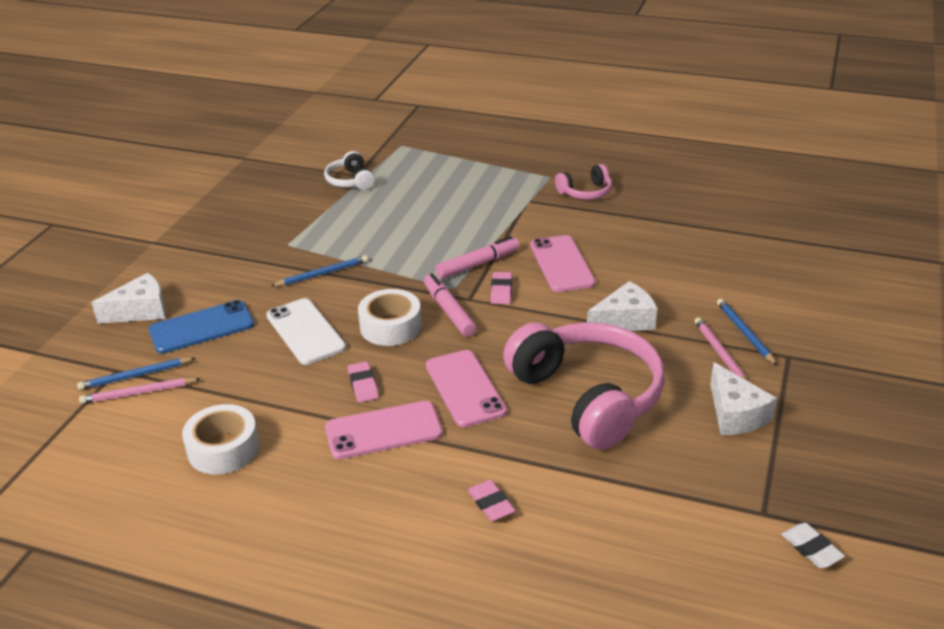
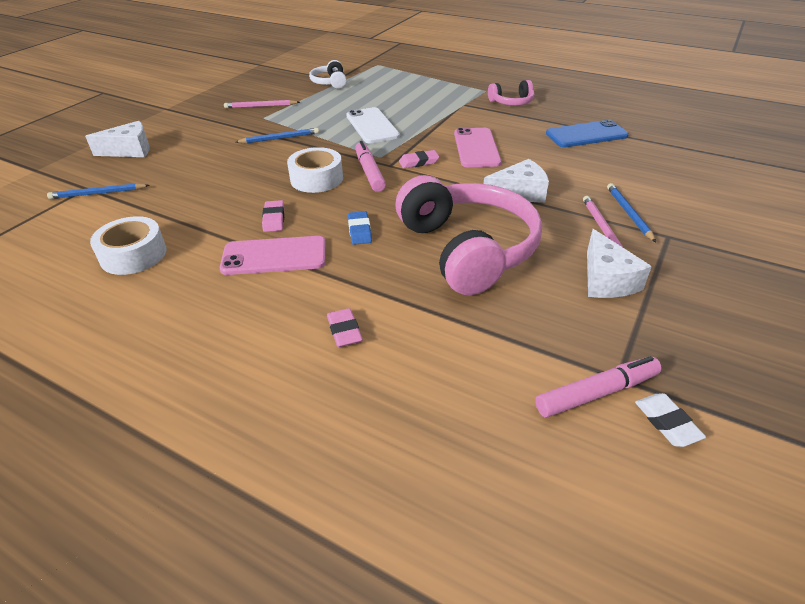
camera: 10 degrees right, 5 degrees up
pink pencil [79,378,200,404] -> pink pencil moved to [224,100,300,108]
blue phone [148,300,254,354] -> blue phone moved to [546,119,629,148]
white phone [266,298,346,365] -> white phone moved to [346,107,400,144]
pink phone [426,350,507,427] -> blue eraser [348,211,372,245]
pink marker [435,236,519,279] -> pink marker moved to [535,356,662,418]
pink eraser [491,272,512,304] -> pink eraser turned 60 degrees clockwise [399,150,439,168]

